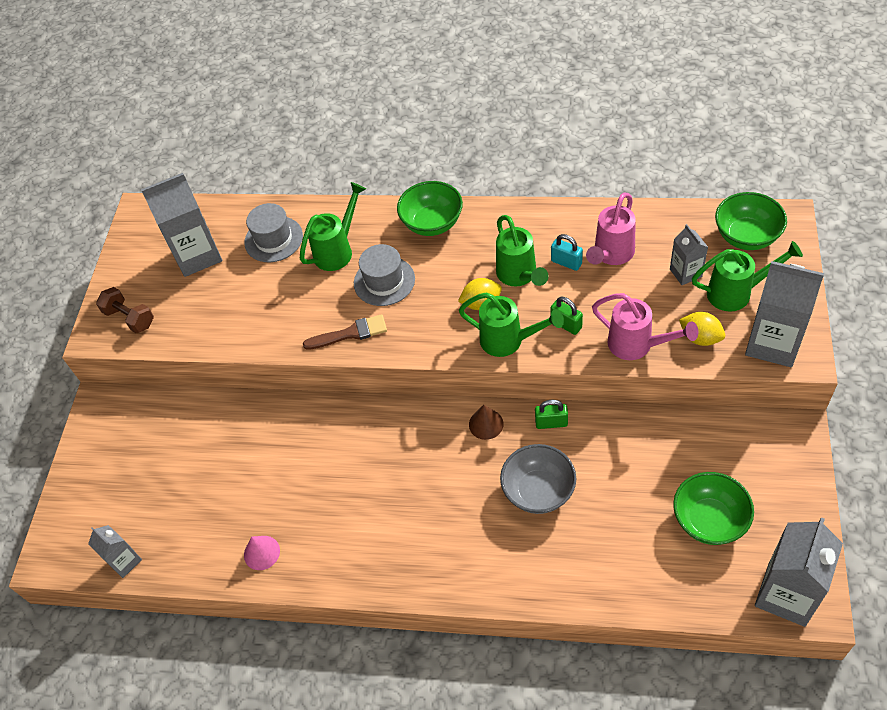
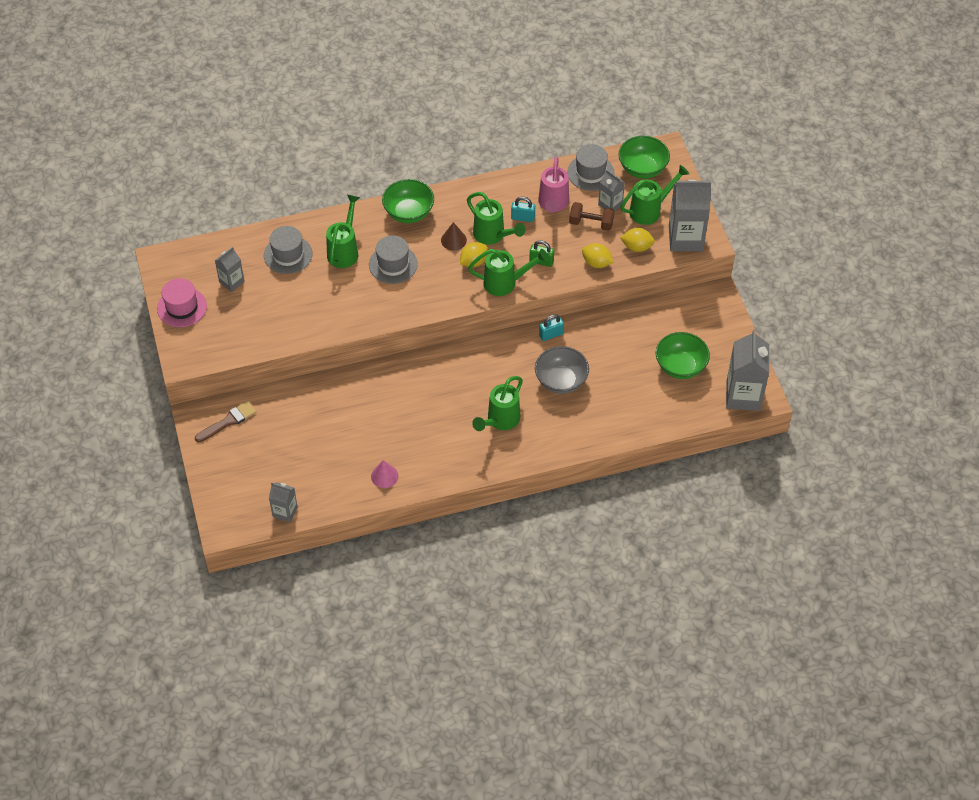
camera: 30 degrees left, 0 degrees up
brown dumbbell [96,287,154,333] -> brown dumbbell moved to [569,202,614,231]
grey carton [141,173,222,277] -> grey carton [215,247,245,292], size x0.54
brown brush [303,314,387,350] -> brown brush moved to [195,401,256,442]
brown cone [469,405,504,440] -> brown cone moved to [441,222,467,250]
green padlock [535,400,568,429] -> turquoise padlock [539,314,564,341]
pink watering can [592,293,698,360] -> yellow lemon [582,243,613,268]
none -> pink hat [157,278,207,327]
none -> green watering can [472,376,523,431]
none -> grey hat [567,144,614,191]

